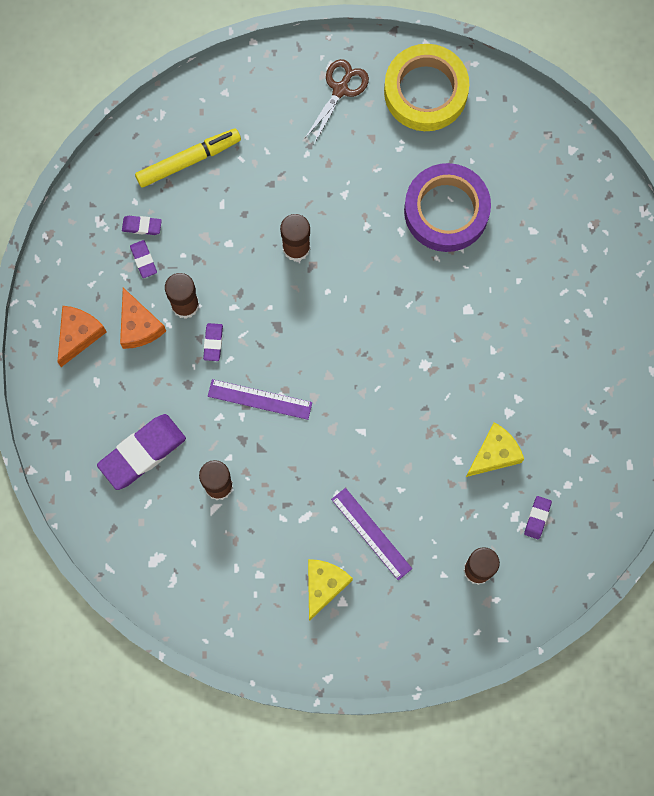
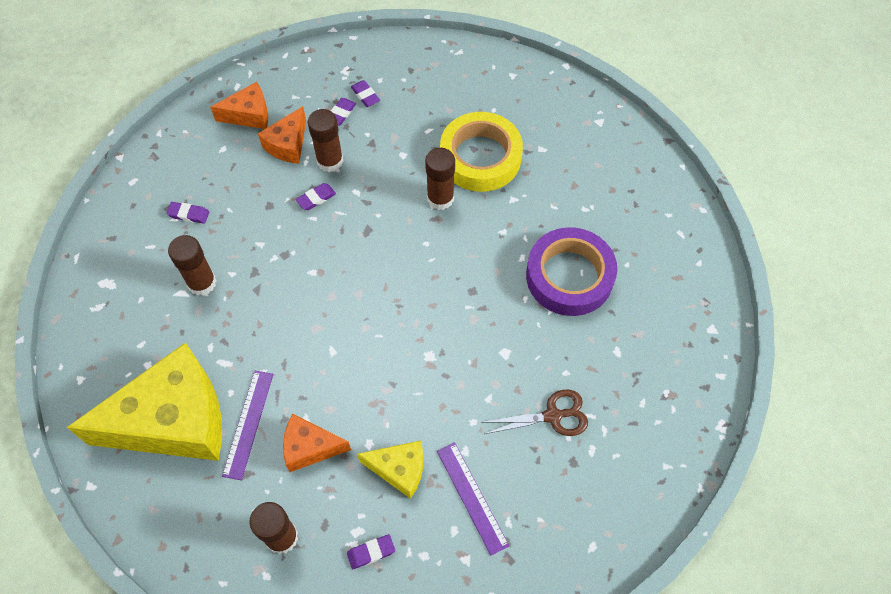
camera: 50 degrees right, 15 degrees down
purple eraser [97,414,186,490] -> purple eraser [167,202,209,224], size x0.46
yellow marker [135,128,241,188] -> none
purple ruler [208,379,312,420] -> purple ruler moved to [437,442,509,556]
brown scissors [305,59,369,144] -> brown scissors moved to [484,389,588,436]
yellow cheese [308,559,353,621] -> yellow cheese [67,342,222,461], size x2.10
yellow tape [384,44,469,131] -> yellow tape moved to [440,112,523,192]
none -> orange cheese [283,414,351,472]

